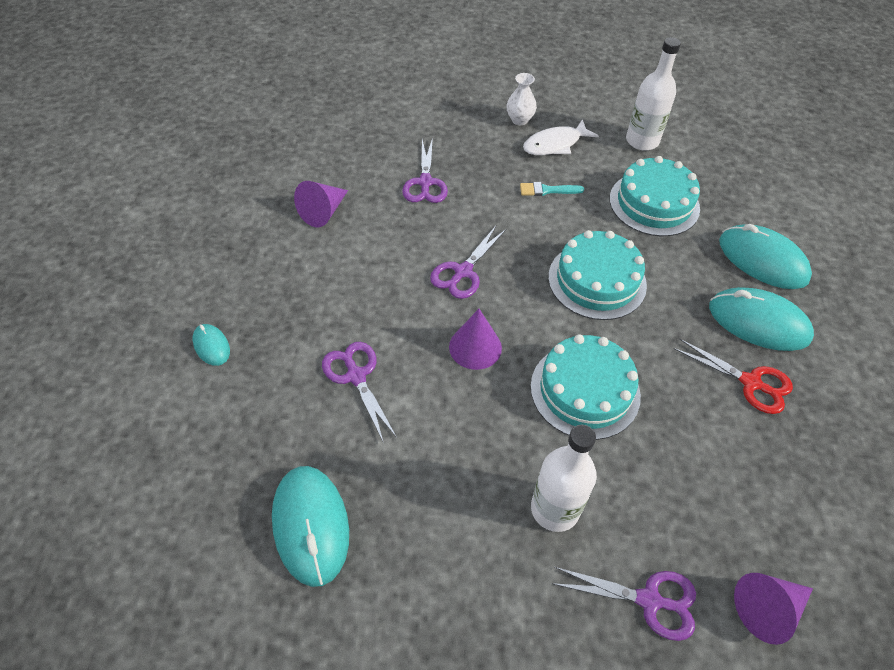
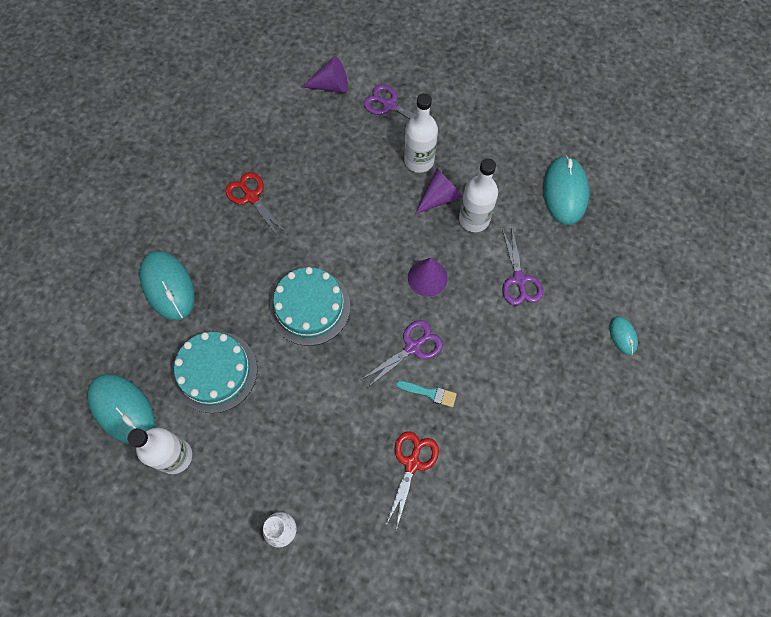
camera: 160 degrees left, 15 degrees up
purple cone [294,181,348,227] -> purple cone moved to [415,168,462,214]
purple scissors [402,138,448,203] -> red scissors [386,431,439,530]
turquoise brush [520,182,584,196] -> turquoise brush moved to [396,381,457,407]
white fish [523,119,599,155] -> none
turquoise cake [531,334,641,440] -> none
turquoise mouse [709,287,814,351] -> turquoise mouse moved to [87,374,155,444]
none -> white bottle [459,158,498,232]

